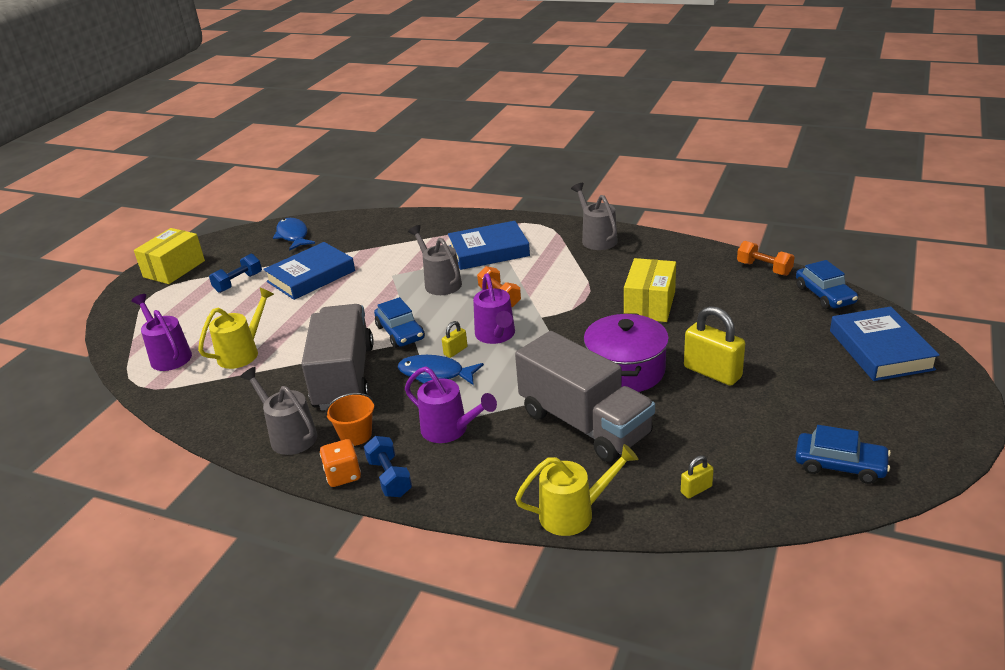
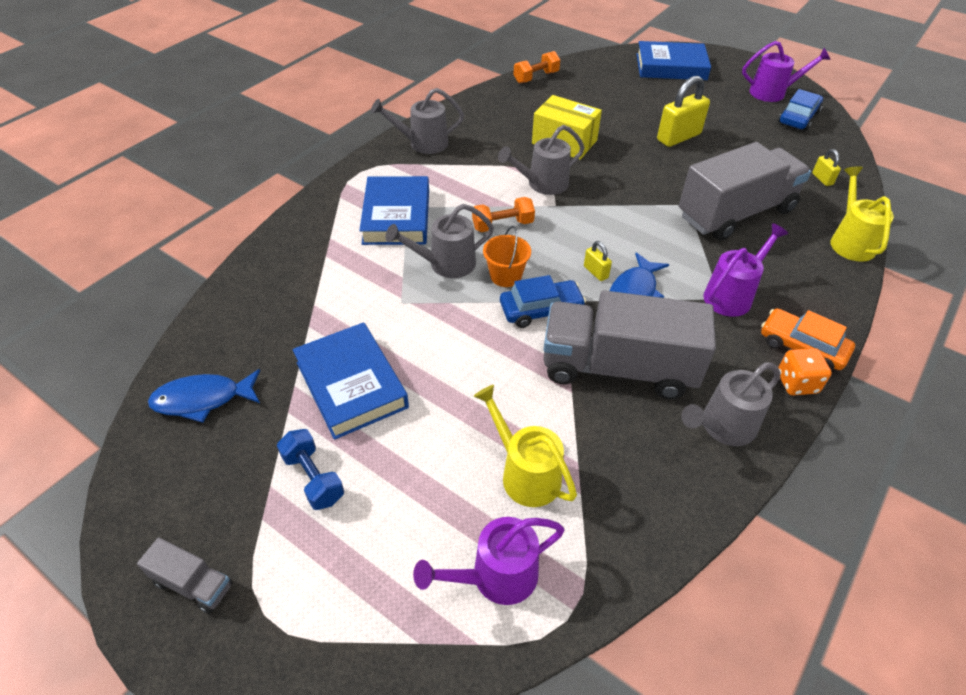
camera: 80 degrees left, 15 degrees up
yellow box [134,228,205,284] -> grey truck [137,537,233,614]
orange bucket [325,393,375,446] -> orange bucket moved to [483,226,531,287]
blue dumbbell [364,436,412,497] -> orange car [761,308,855,371]
purple watering can [473,273,515,344] -> purple watering can moved to [742,41,831,102]
purple pot [583,313,669,392] -> none
blue car [796,260,858,309] -> none
none -> grey watering can [498,125,584,195]

